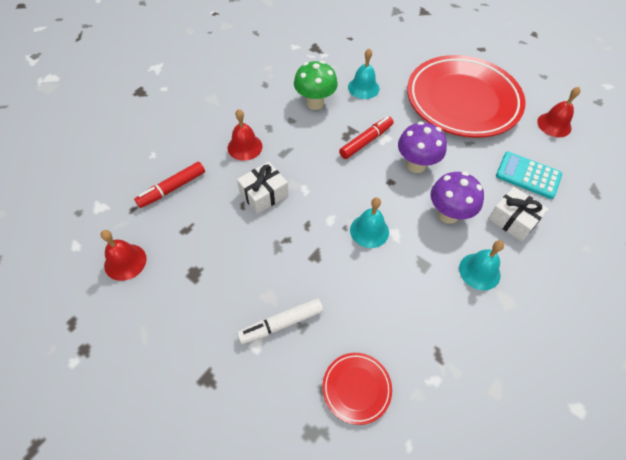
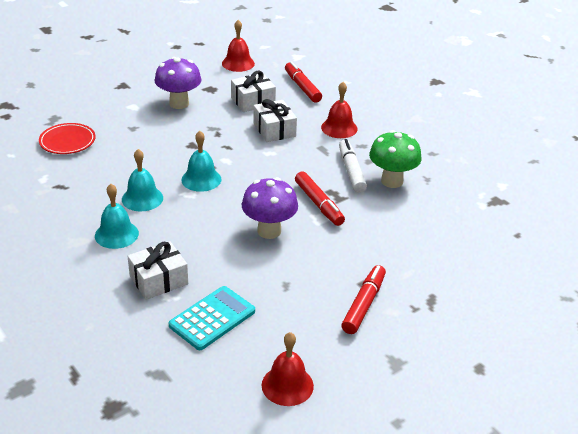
camera: 105 degrees right, 20 degrees down
white marker [237,298,323,344] -> white marker moved to [339,139,367,193]
turquoise bell [348,48,379,99] -> turquoise bell moved to [122,149,163,212]
red plate [407,55,525,138] -> red marker [341,265,386,334]
purple mushroom [430,172,484,224] -> purple mushroom moved to [155,57,202,109]
none -> white gift [231,71,276,112]

